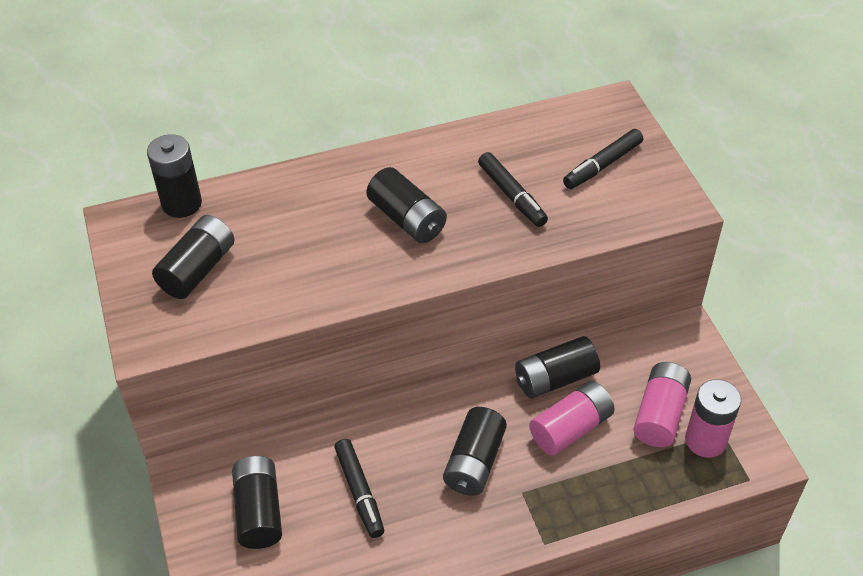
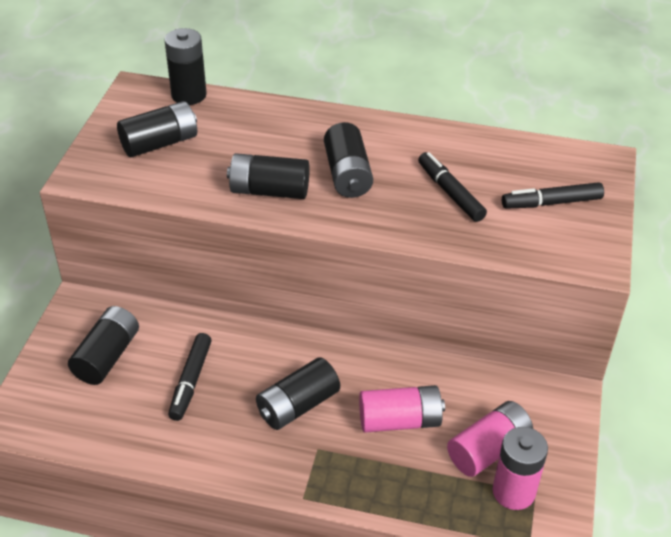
camera: 30 degrees right, 5 degrees down
black marker [478,152,548,227] -> black marker turned 150 degrees clockwise [418,152,487,222]
black battery [515,336,600,399] -> black battery moved to [227,153,310,199]

